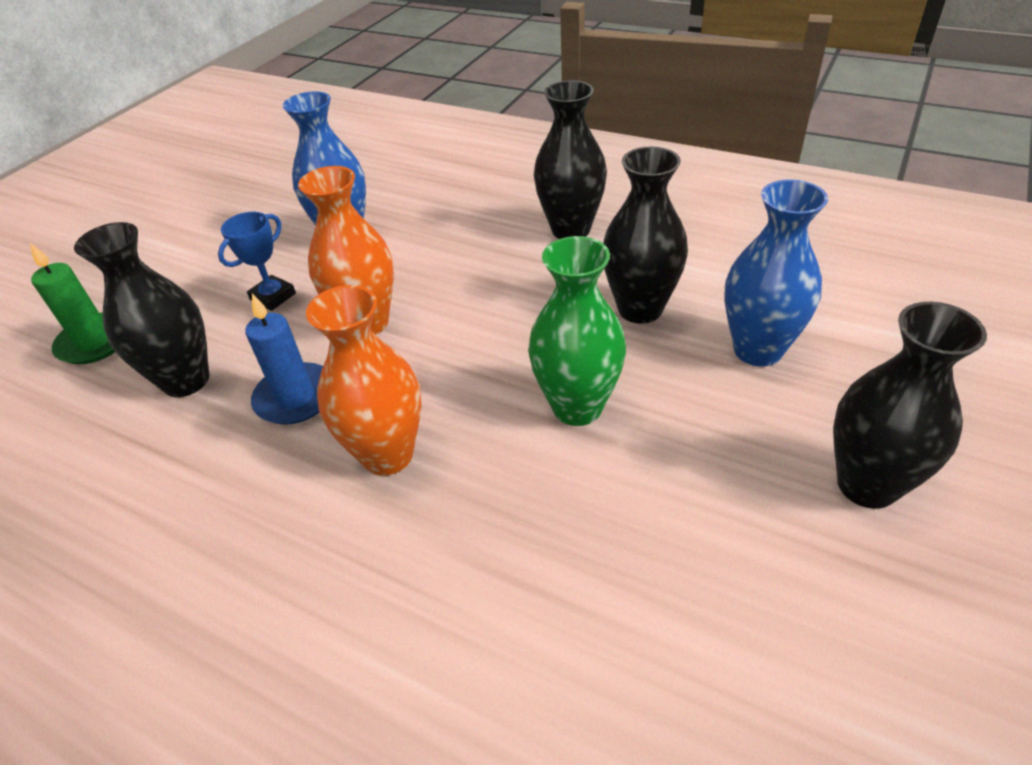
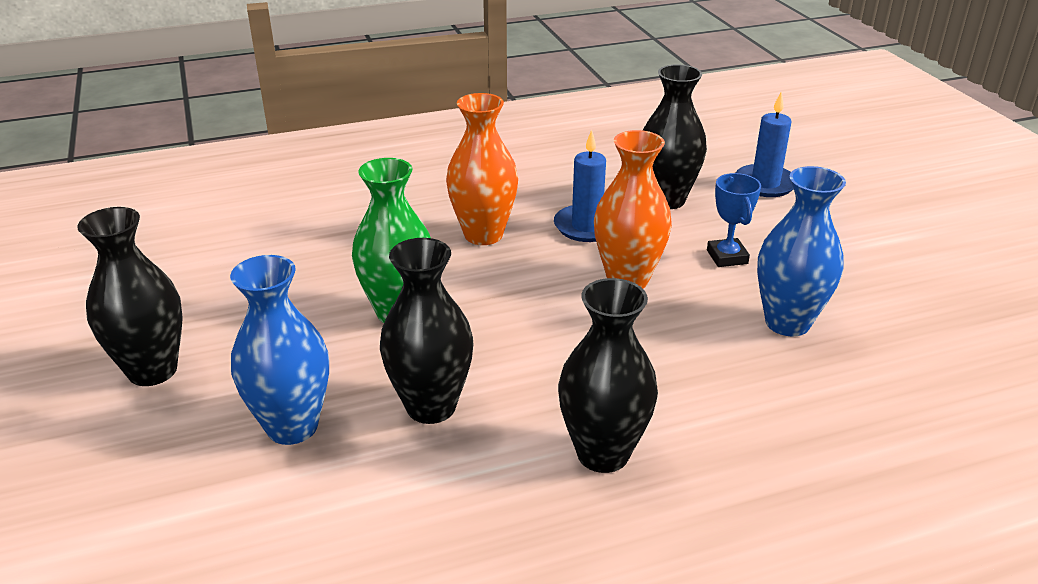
camera: 130 degrees right, 10 degrees down
green candle [30,243,115,364] -> blue candle [735,92,793,197]

